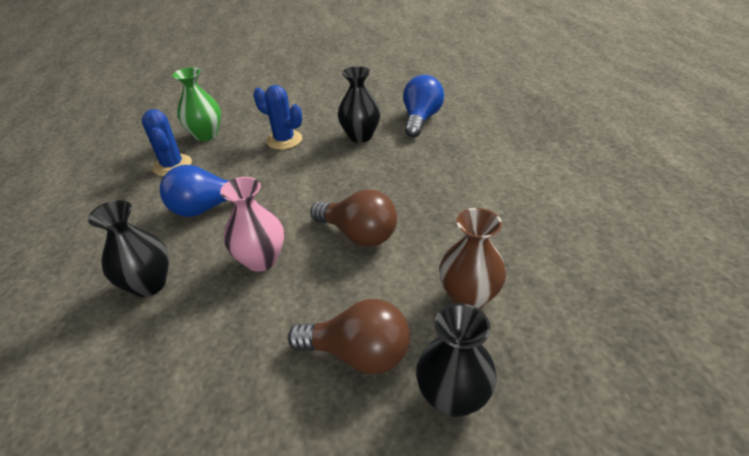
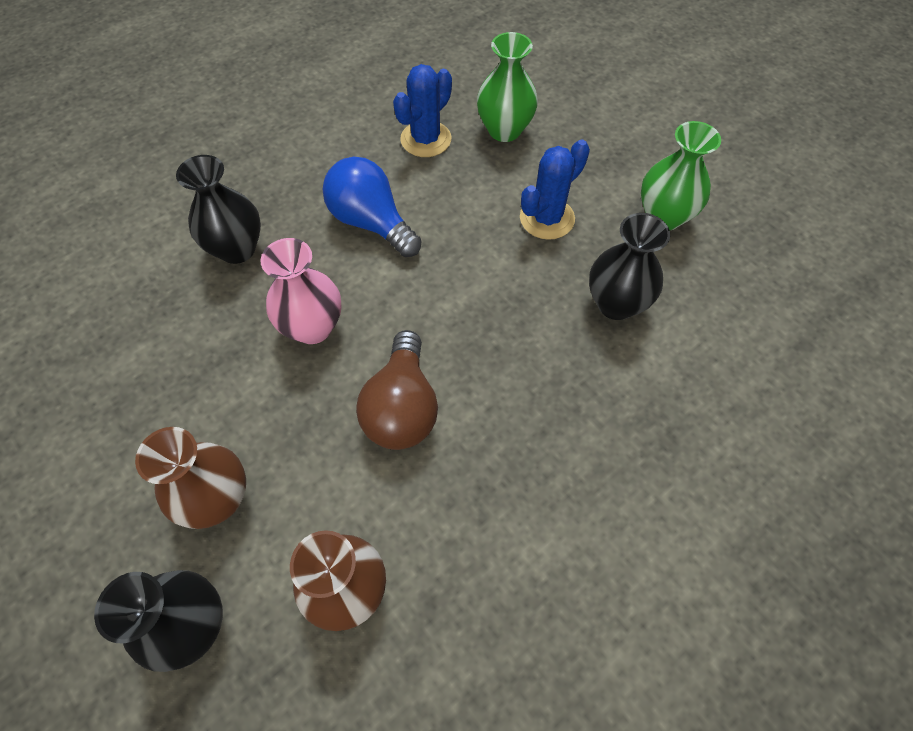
camera: 60 degrees right, 20 degrees up
blue cactus [253,85,302,150] -> blue cactus turned 45 degrees clockwise [520,139,590,240]
brown light bulb [288,299,410,374] -> brown vase [135,427,246,529]
blue light bulb [403,75,444,137] -> none
none -> green vase [641,121,721,230]

